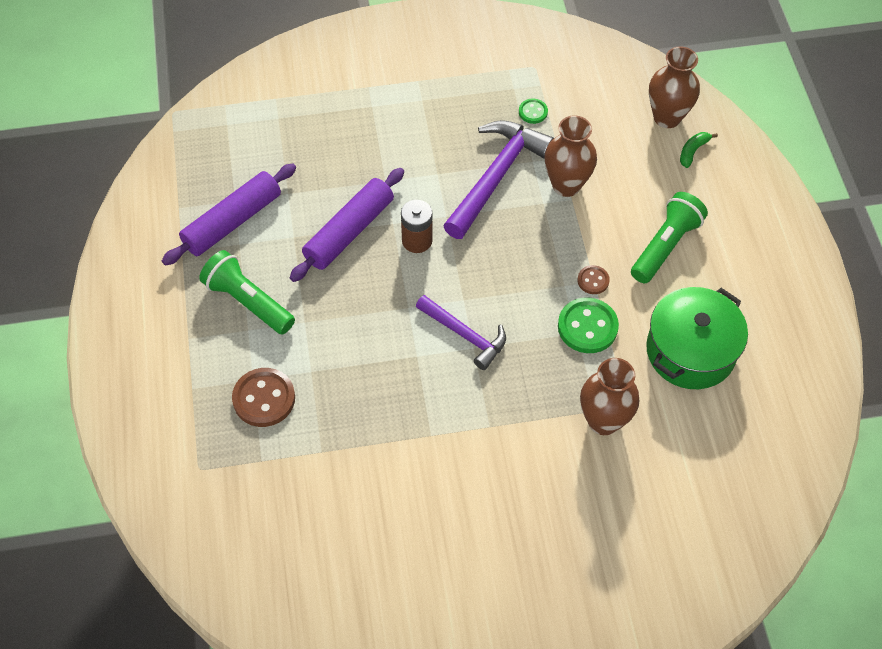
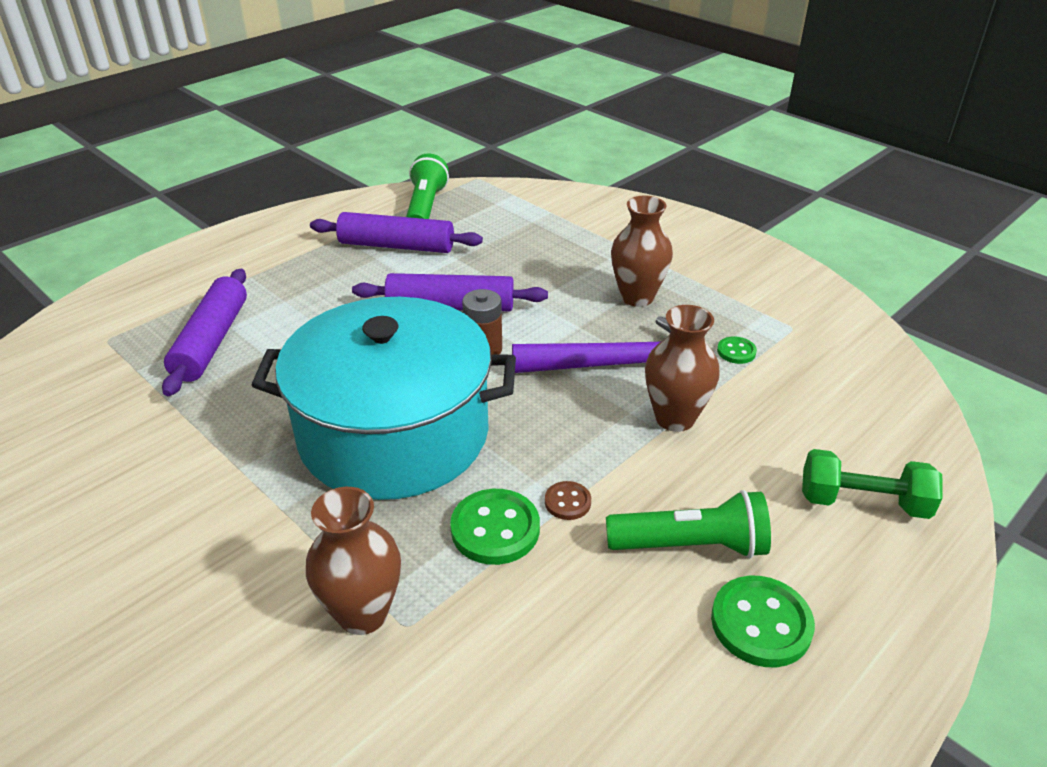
camera: 55 degrees right, 20 degrees down
green flashlight [199,250,295,335] -> green flashlight moved to [406,153,449,219]
brown button [232,368,295,427] -> purple rolling pin [162,269,247,396]
purple hammer [416,295,506,370] -> turquoise pot [252,297,516,500]
green pot [646,287,748,389] -> none
brown vase [649,46,700,128] -> brown vase moved to [611,196,673,307]
green banana [680,132,718,168] -> green dumbbell [802,449,942,519]
none -> green button [711,576,815,667]

